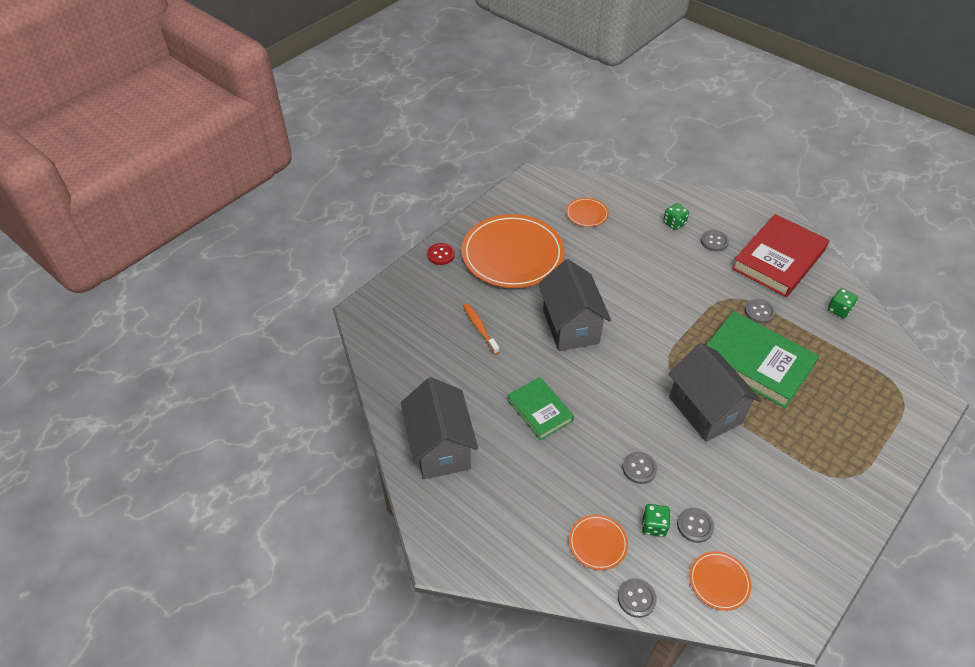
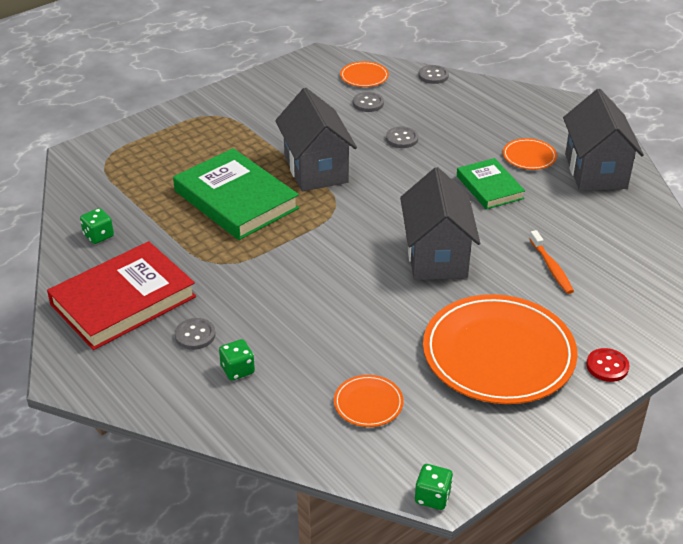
camera: 170 degrees left, 10 degrees down
orange plate [569,515,628,570] -> orange plate moved to [503,138,557,170]
green dice [642,504,670,537] -> green dice moved to [415,464,453,510]
grey button [745,299,775,324] -> none

